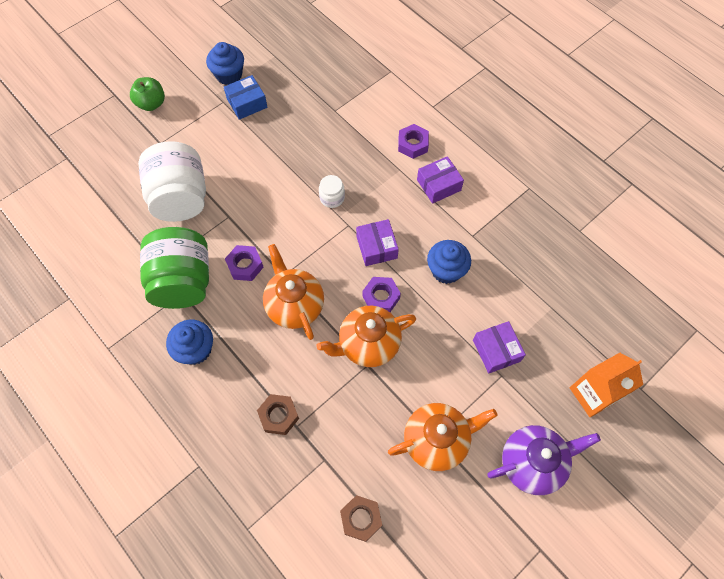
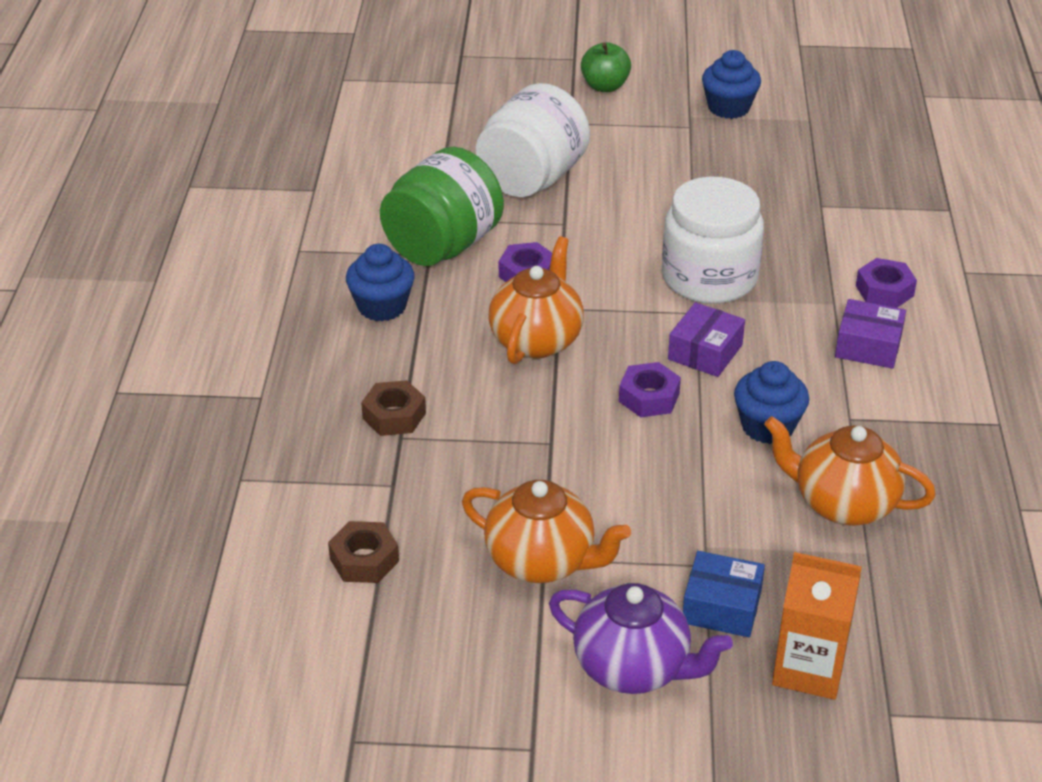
camera: 45 degrees right, 25 degrees down
blue box [224,75,267,120] -> blue box moved to [683,551,765,637]
orange teapot [316,306,416,367] -> orange teapot moved to [764,416,936,525]
white jar [319,175,345,208] -> white jar [662,177,764,304], size x2.33
purple box [473,321,526,373] -> none

